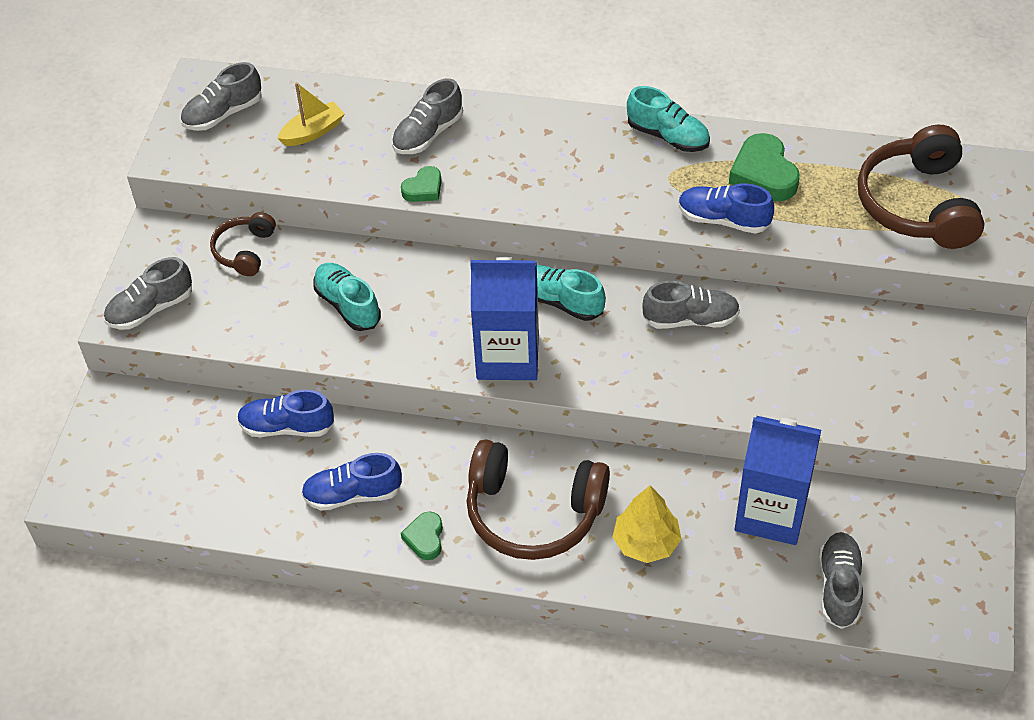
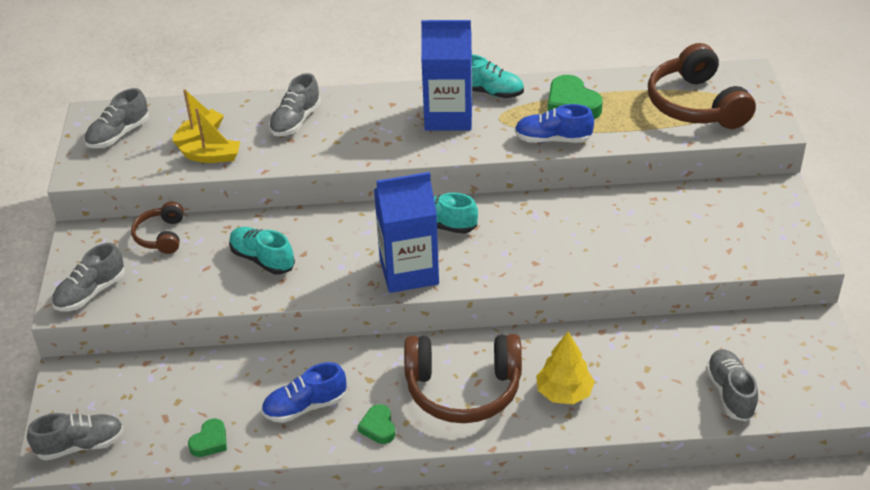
camera: 15 degrees left, 10 degrees down
blue shoe [237,390,334,437] -> none
green heart [401,166,442,202] -> green heart moved to [188,419,227,457]
grey shoe [642,281,740,329] -> grey shoe moved to [27,413,124,460]
blue carton [735,416,821,545] -> blue carton moved to [421,20,472,130]
none -> yellow boat [178,108,240,163]

